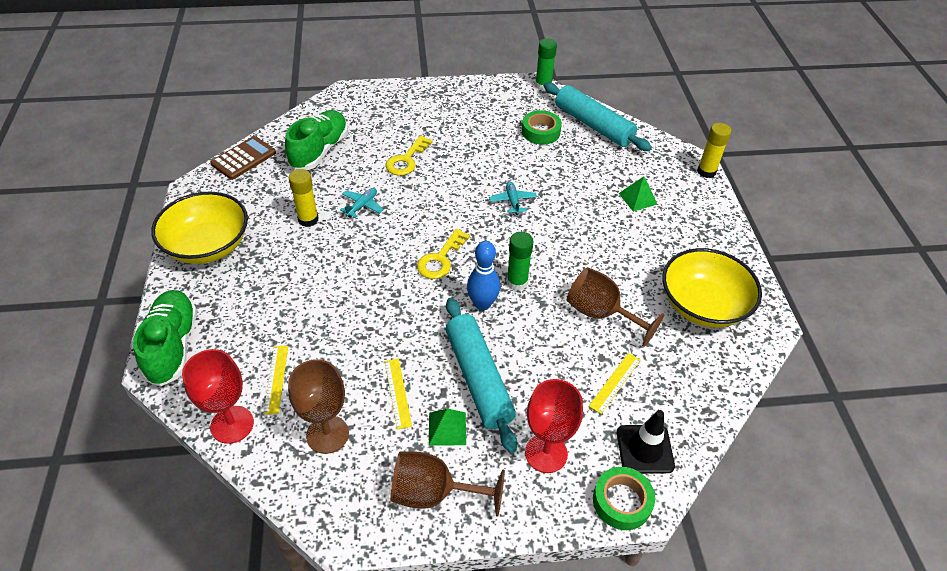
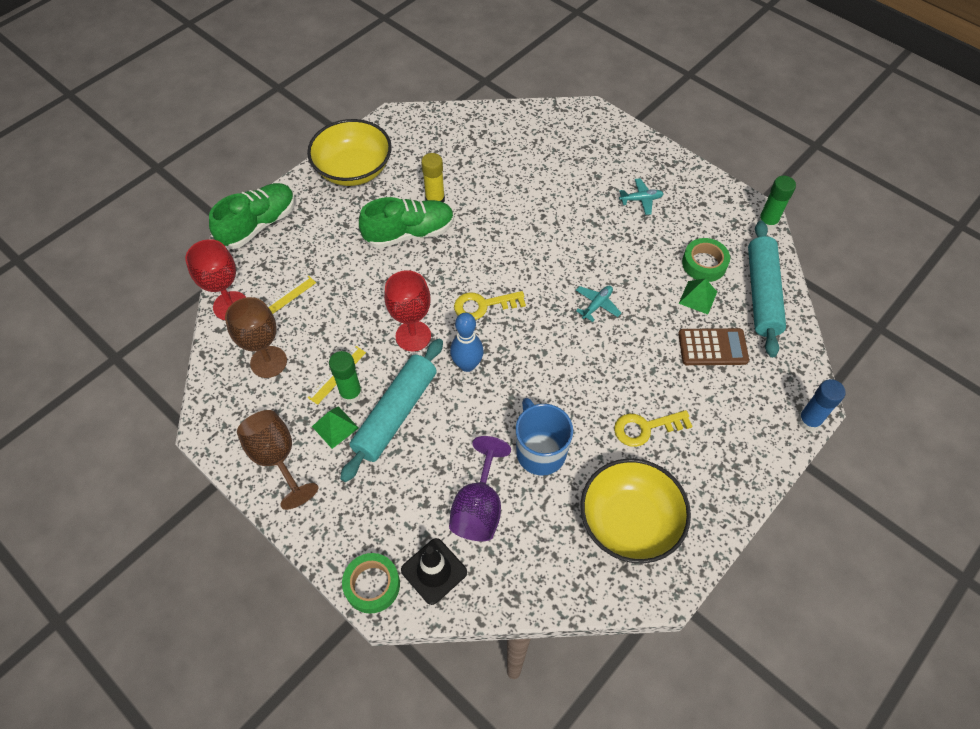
camera: 50 degrees right, 10 degrees up
brown calculator [211,136,276,180] -> brown calculator moved to [678,328,749,365]
green shoe [285,110,348,170] -> green shoe moved to [359,197,454,248]
turquoise plane [340,188,383,218] -> turquoise plane moved to [619,178,664,215]
yellow key [385,135,433,176] -> yellow key moved to [614,410,693,447]
green glue stick [507,232,533,291] -> green glue stick moved to [329,351,362,403]
red goblet [525,379,583,473] -> red goblet moved to [384,270,431,351]
brown goblet [567,267,664,347] -> blue mug [516,398,573,475]
yellow ruler [589,353,640,414] -> purple goblet [449,436,511,541]
green pyramid [619,176,657,212] -> green pyramid moved to [679,278,717,314]
yellow glue stick [697,123,731,178] -> blue glue stick [798,379,846,431]

